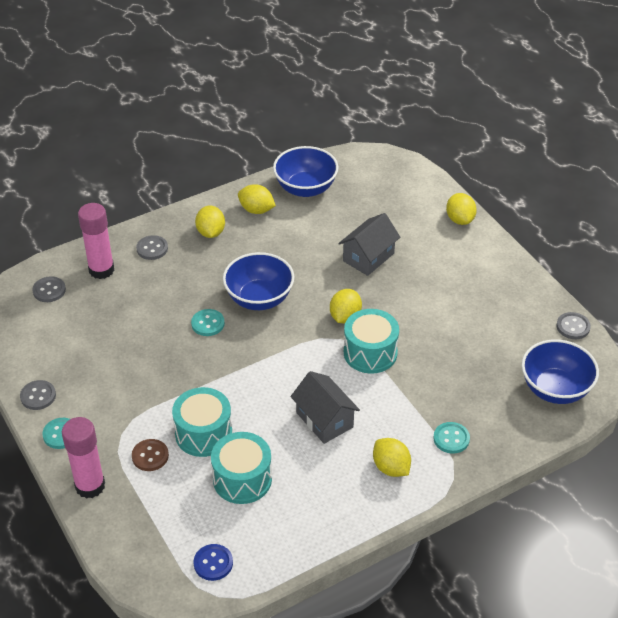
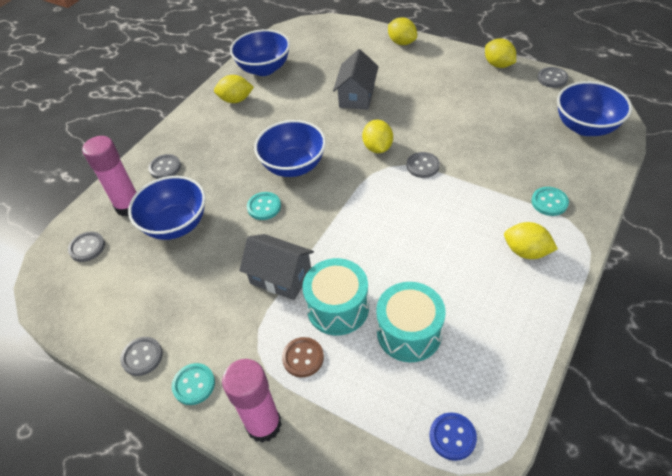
camera: 25 degrees left, 5 degrees up
yellow lemon [195,206,225,238] -> yellow lemon moved to [485,38,516,68]
grey house [291,371,360,444] -> grey house moved to [239,234,314,300]
turquoise drum [344,309,399,374] -> grey button [407,152,440,178]
none -> blue bowl [128,176,206,240]

